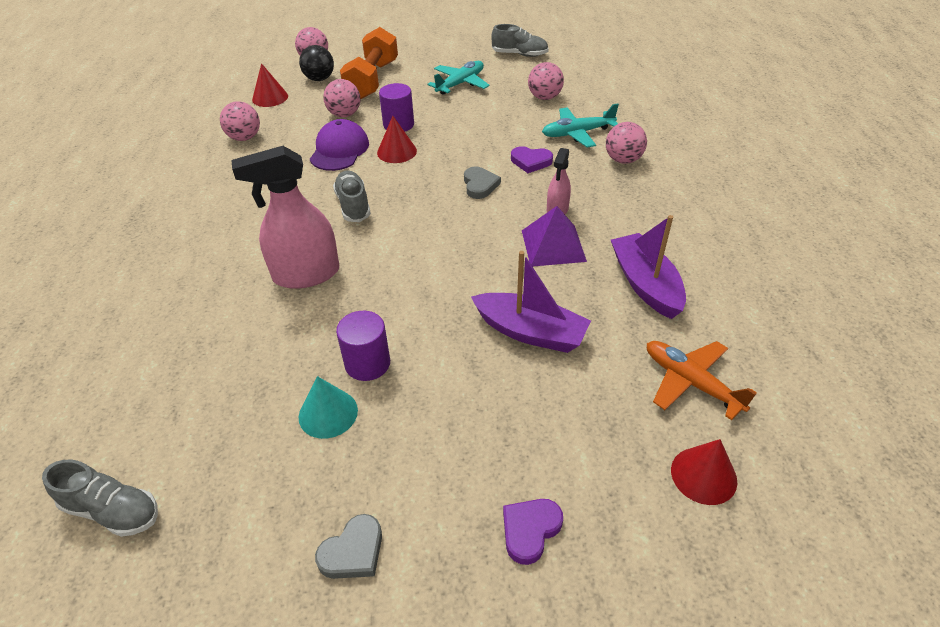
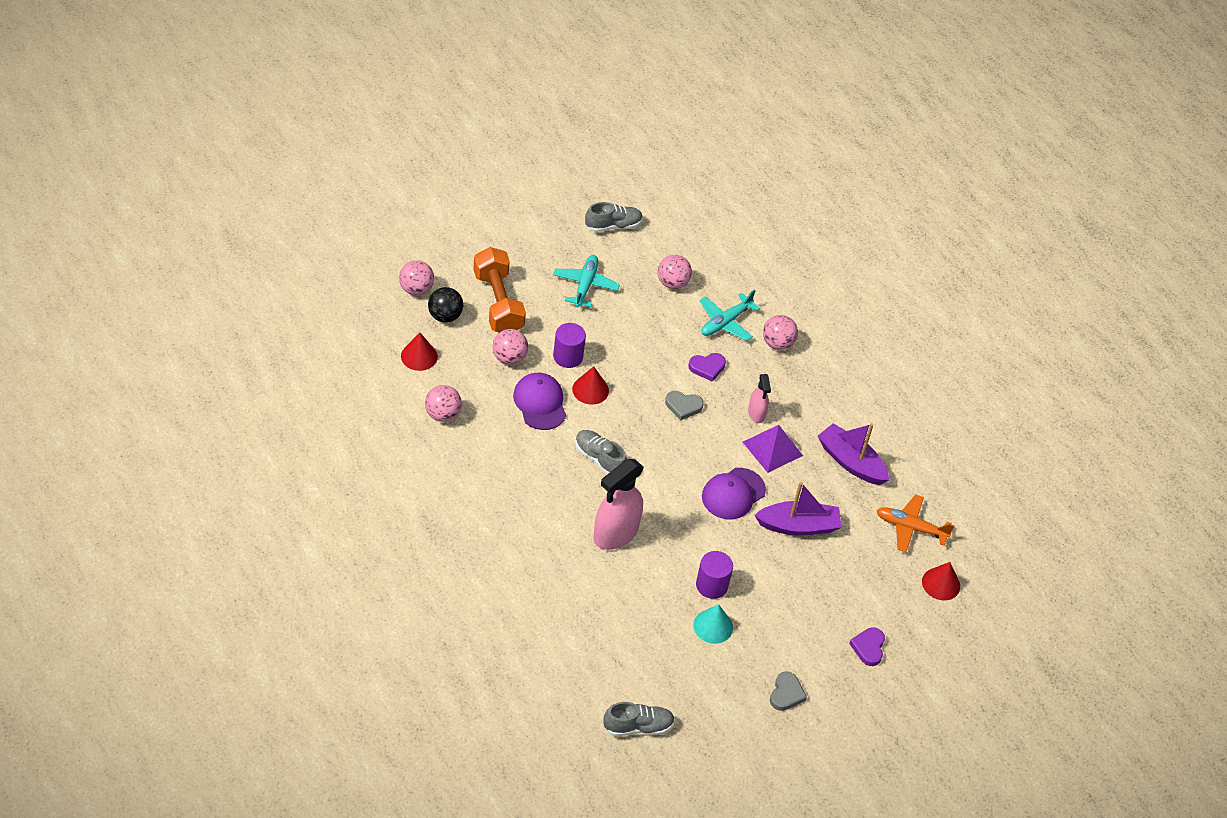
camera: 35 degrees left, 5 degrees up
grey heart [464,167,501,199] -> grey heart turned 135 degrees clockwise [665,391,704,420]
none -> purple cap [702,468,766,519]

